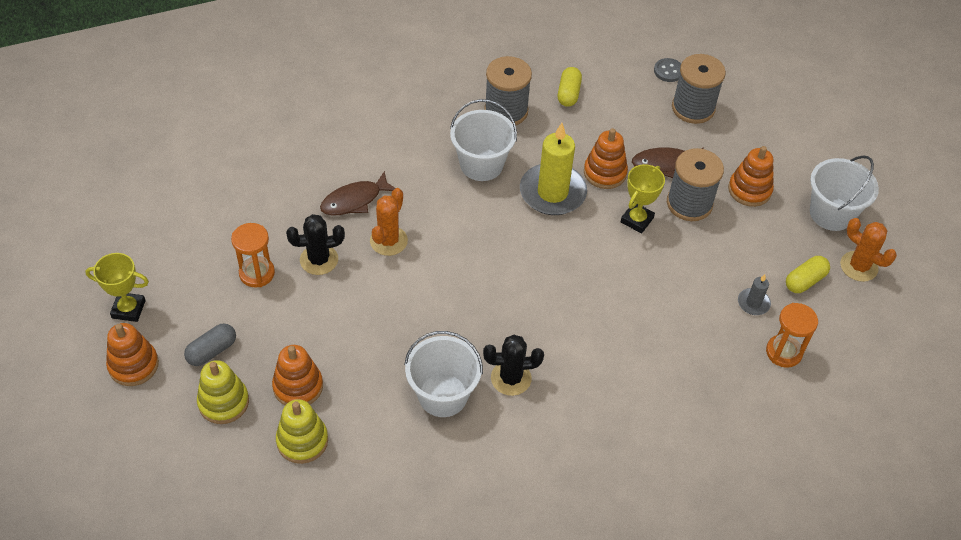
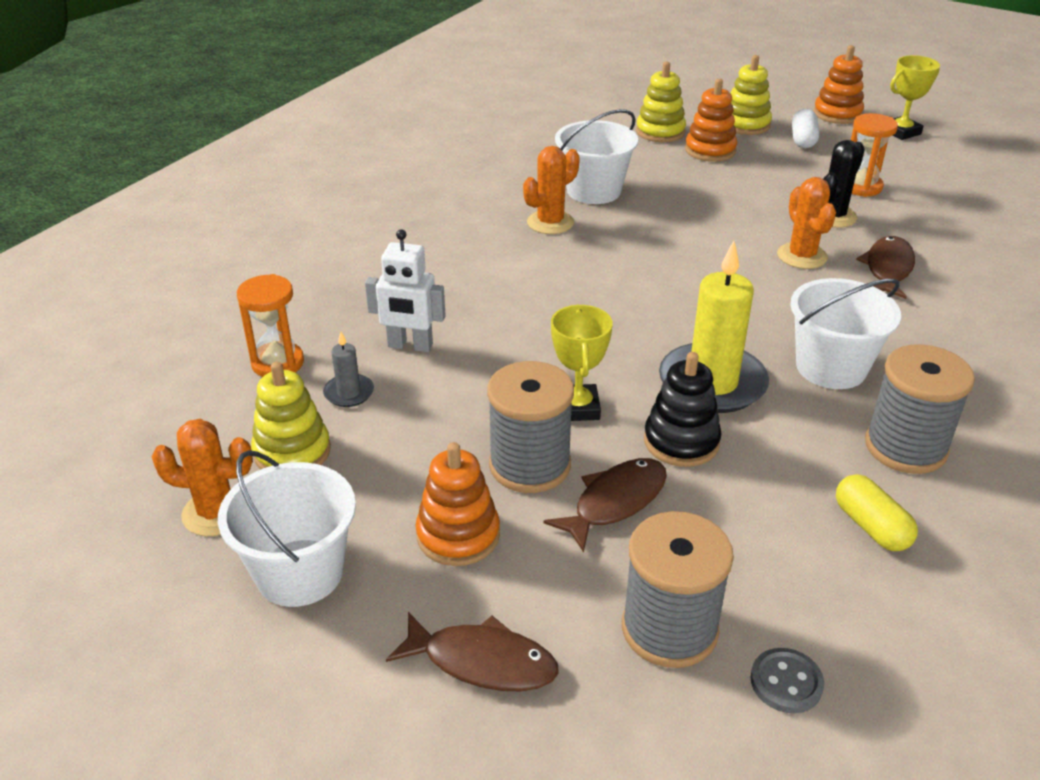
camera: 145 degrees right, 15 degrees down
grey capsule [184,323,236,366] -> white capsule [792,109,819,148]
black cactus [483,335,544,396] -> orange cactus [523,146,580,234]
orange stacking toy [584,128,628,189] -> black stacking toy [644,352,722,467]
yellow capsule [786,256,830,293] -> yellow stacking toy [251,362,331,470]
none -> white robot [365,229,446,352]
none -> brown fish [386,612,559,691]

